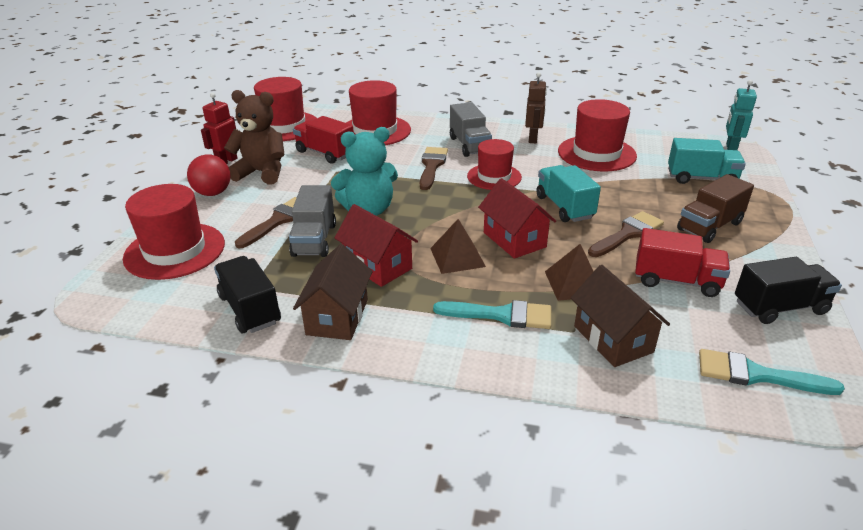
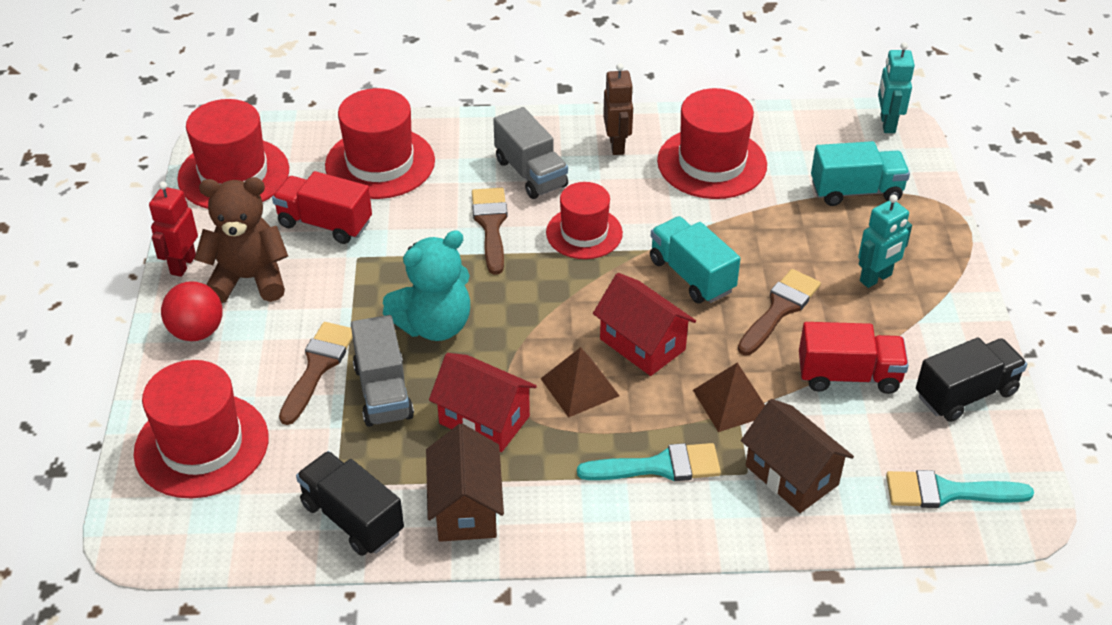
camera: 15 degrees left, 10 degrees up
brown truck [677,174,754,243] -> turquoise robot [858,195,912,288]

